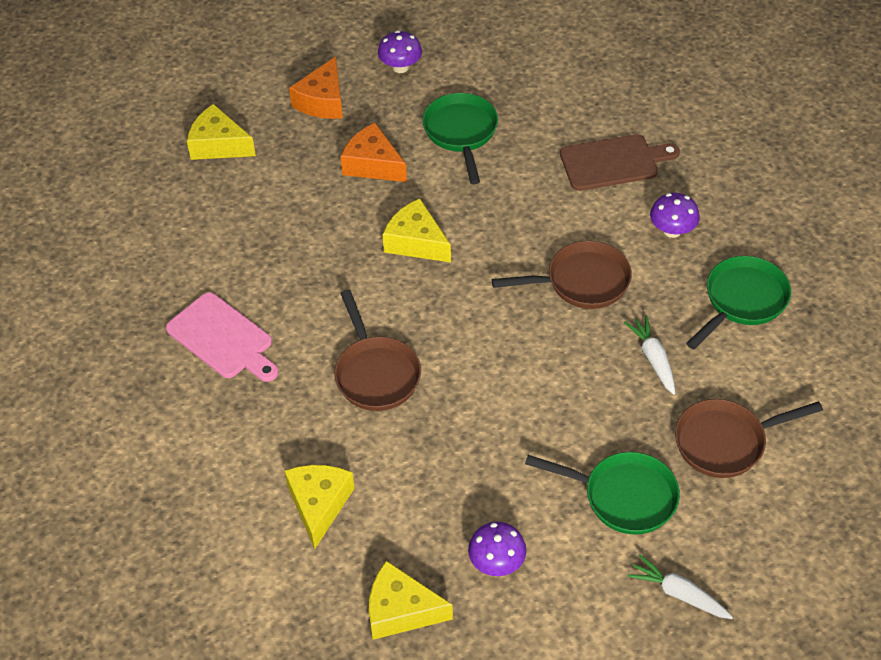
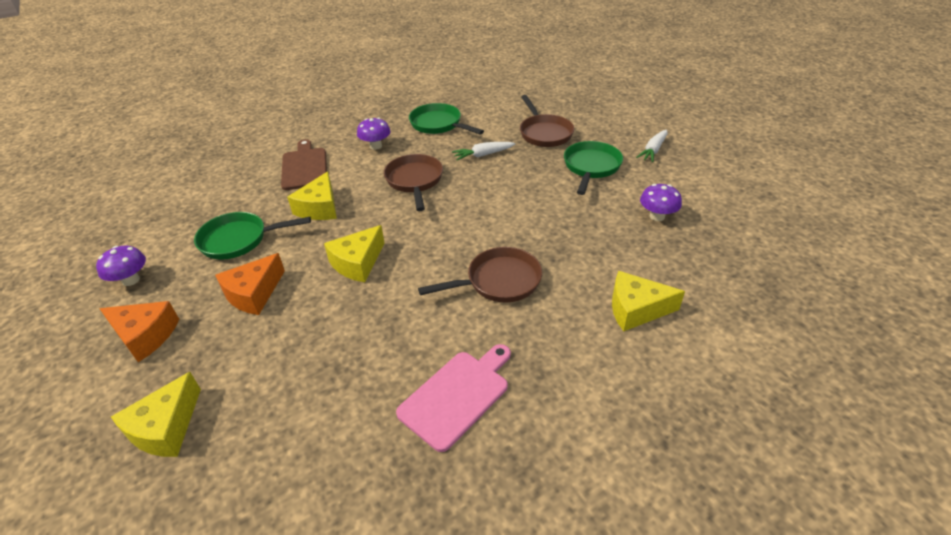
camera: 90 degrees left, 10 degrees down
yellow cheese [369,561,453,640] -> yellow cheese moved to [287,171,337,220]

